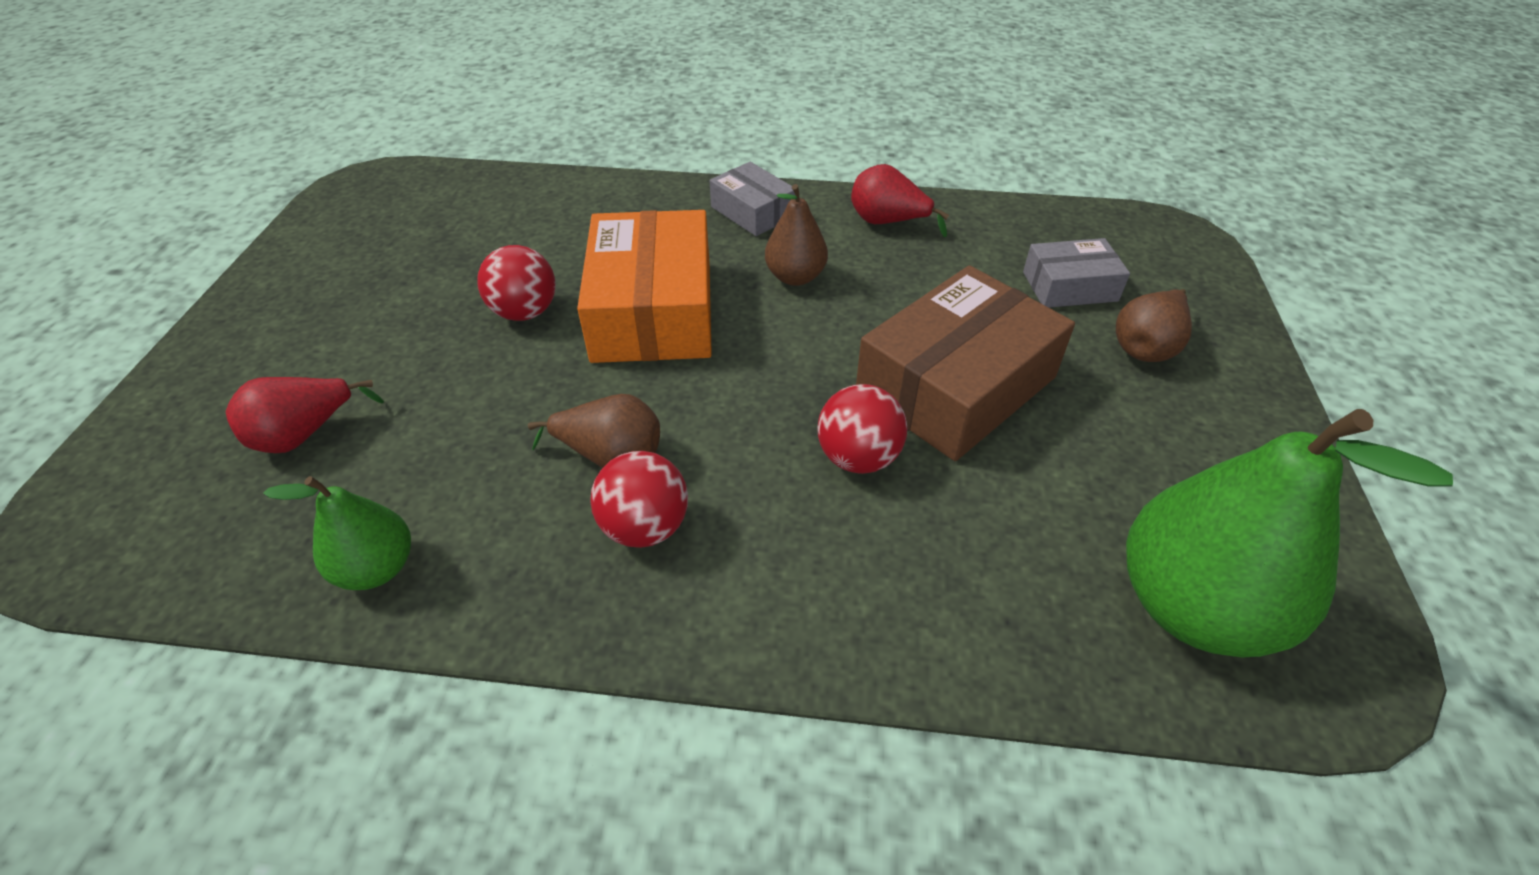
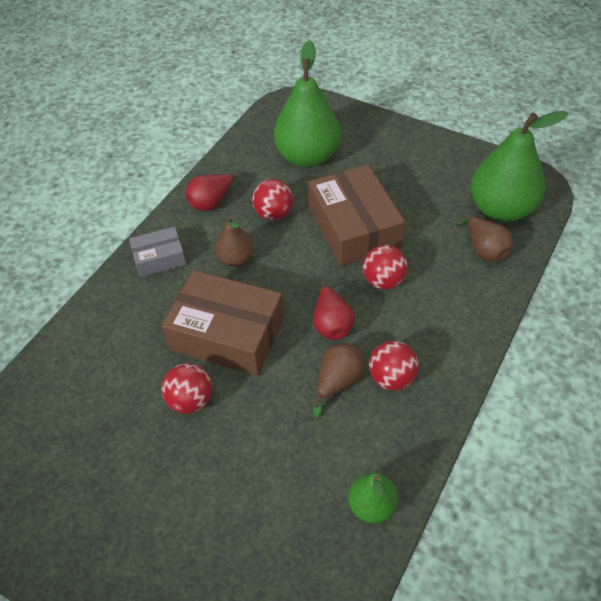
camera: 65 degrees left, 5 degrees up
red pear [226,377,384,453] -> red pear moved to [313,281,355,340]
orange box [577,210,712,363] -> brown box [162,270,284,376]
grey box [1023,238,1130,308] -> green pear [274,40,341,167]
brown pear [1116,289,1192,362] -> brown pear moved to [459,214,513,262]
none -> red ball [252,179,293,220]

